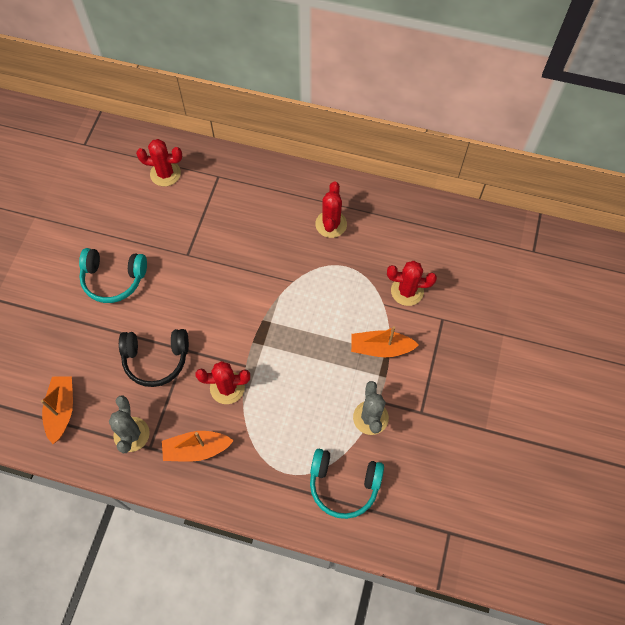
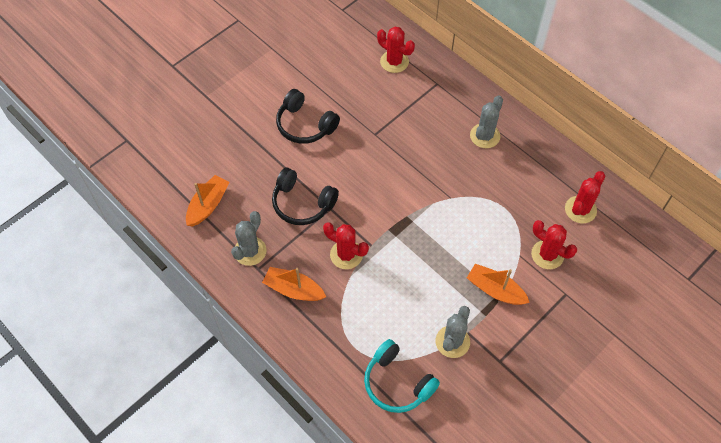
camera: 30 degrees right, 5 degrees down
turquoise headphones [79,248,147,303] -> black headphones [276,89,340,144]
red cactus [315,181,347,238] -> red cactus moved to [565,171,605,223]
none -> grey cactus [470,96,503,148]

